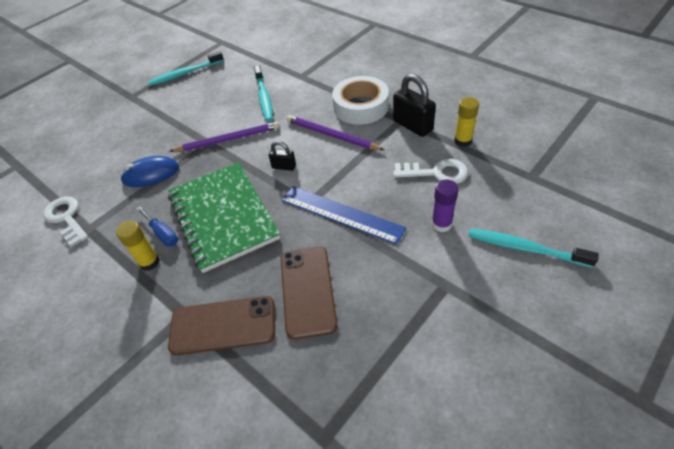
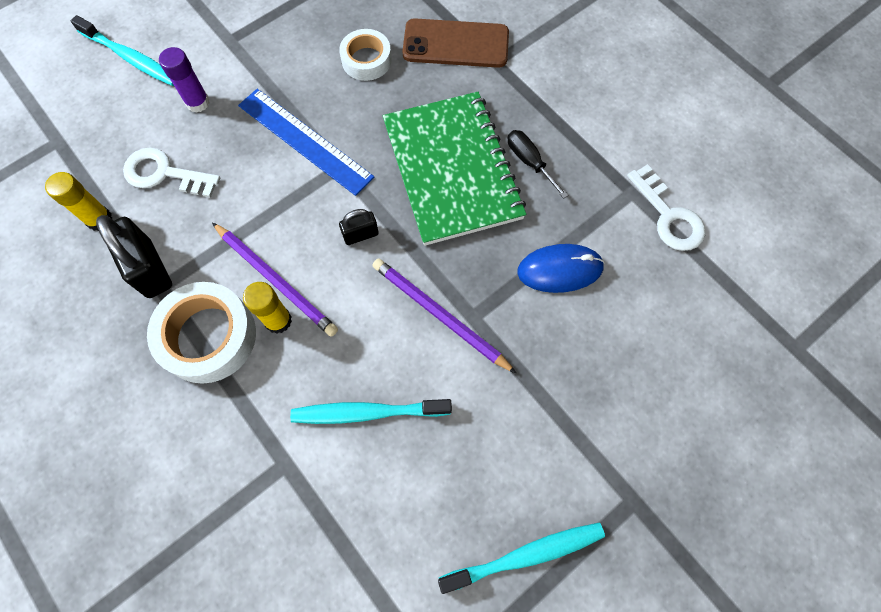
camera: 175 degrees left, 20 degrees up
yellow glue stick [116,221,160,271] -> yellow glue stick moved to [243,282,292,334]
blue screwdriver [136,206,178,247] -> black screwdriver [508,130,568,199]
purple pencil [169,122,279,152] -> purple pencil turned 45 degrees clockwise [372,258,517,374]
turquoise toothbrush [254,65,273,122] -> turquoise toothbrush turned 90 degrees counterclockwise [290,399,452,424]
black padlock [269,141,296,171] -> black padlock turned 45 degrees counterclockwise [339,209,379,245]
brown phone [281,246,338,340] -> white tape [339,29,392,81]

